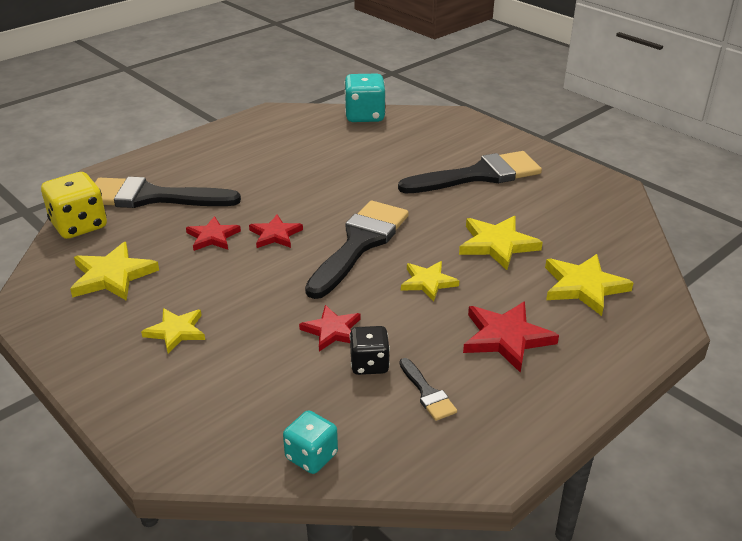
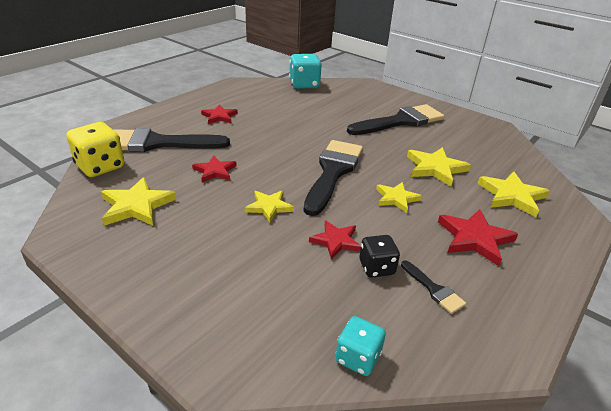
camera: 10 degrees left, 0 degrees up
yellow star [141,308,205,354] -> yellow star moved to [245,190,294,223]
red star [249,214,303,248] -> red star moved to [201,105,238,124]

